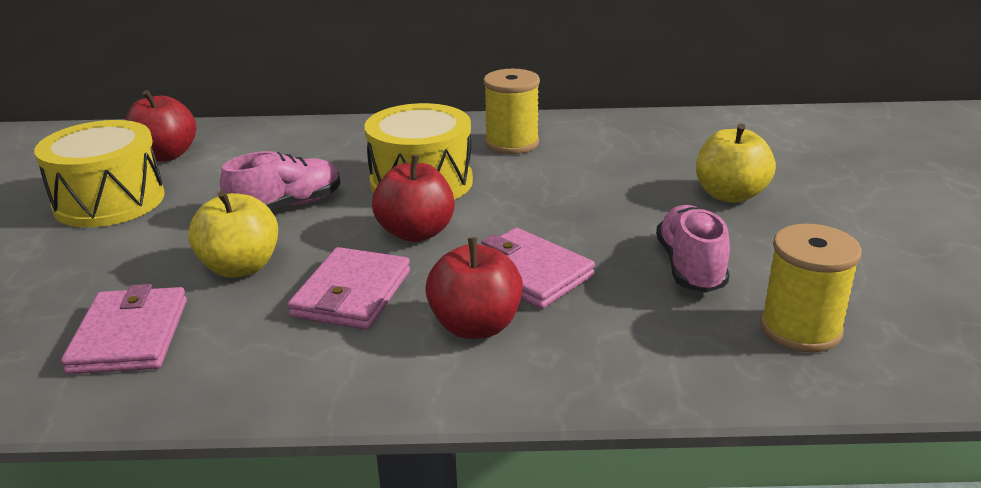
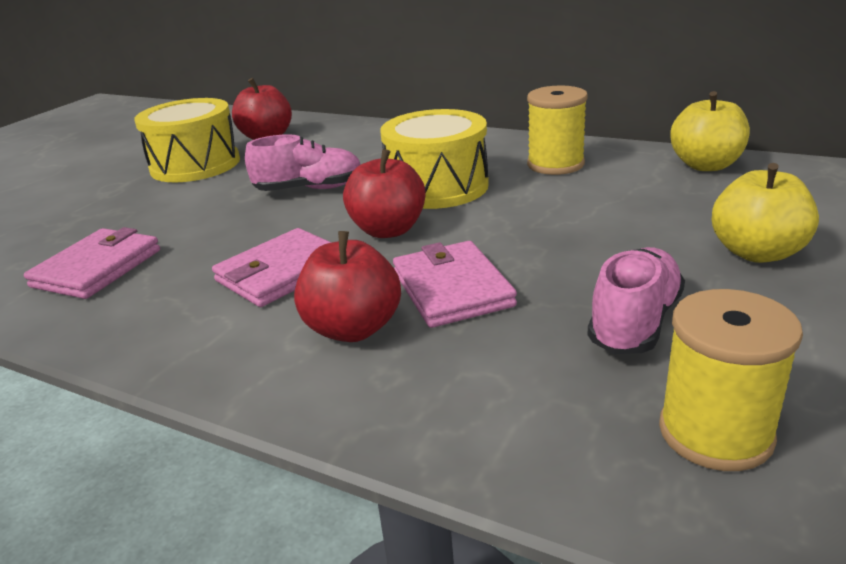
camera: 30 degrees right, 0 degrees up
yellow apple [188,190,278,278] -> yellow apple moved to [670,91,750,171]

